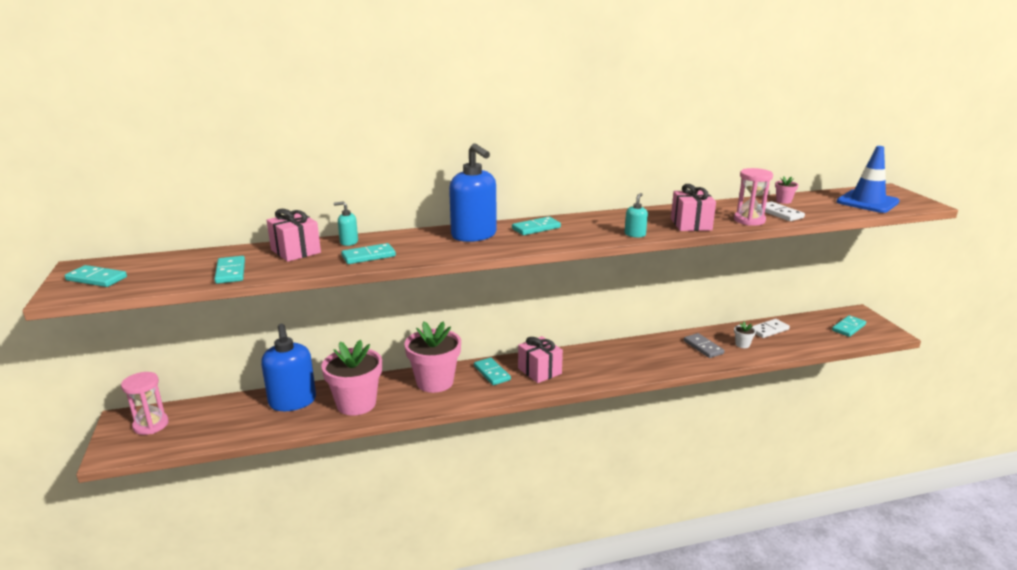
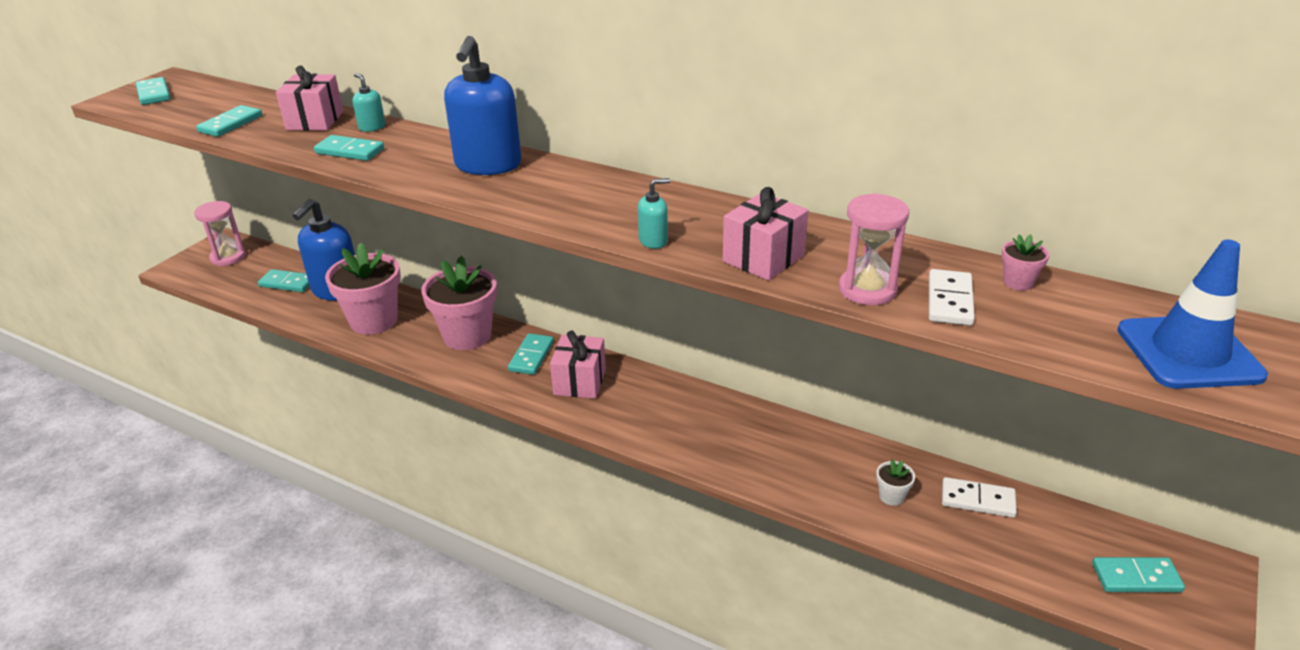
camera: 45 degrees right, 10 degrees up
turquoise domino [512,216,561,235] -> turquoise domino moved to [258,269,309,292]
grey domino [684,333,724,358] -> none

